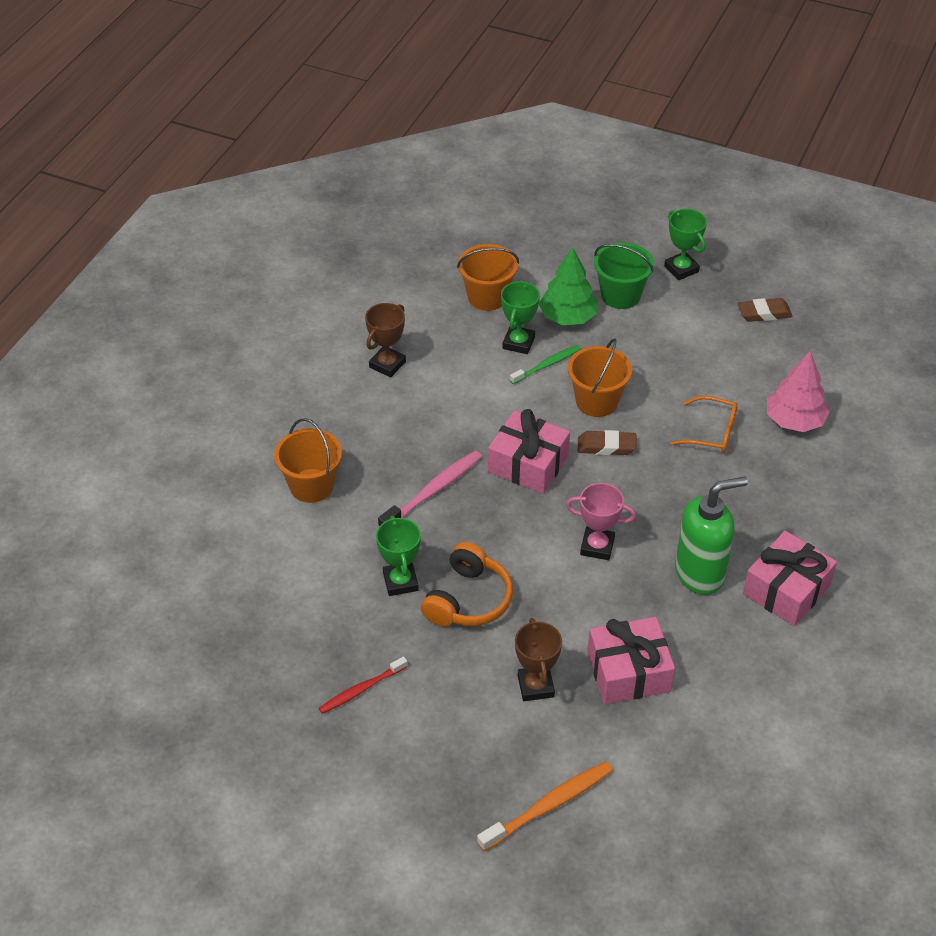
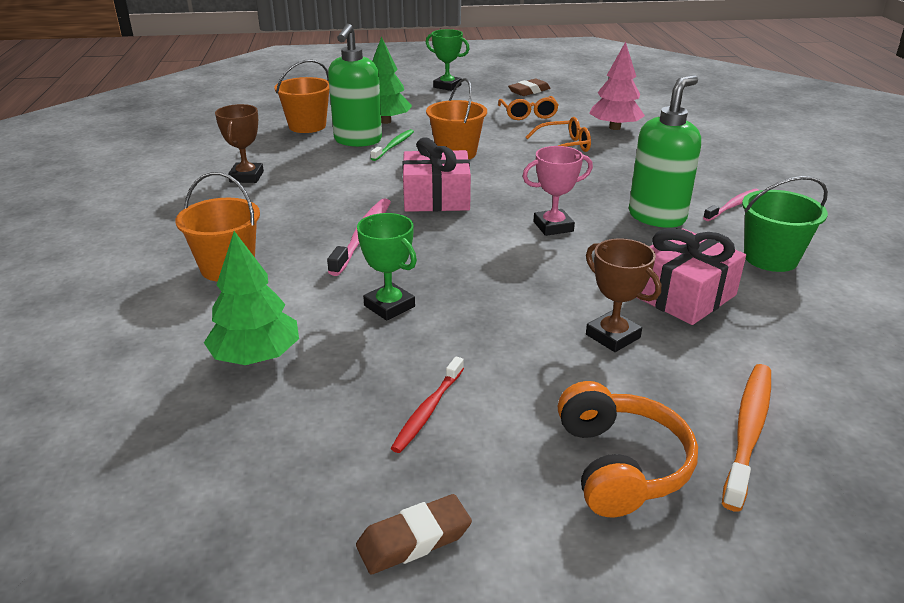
camera: 30 degrees left, 15 degrees down
orange headphones [421,542,513,627] -> orange headphones moved to [558,381,698,517]
green trophy [501,281,540,354] -> green soap dispenser [328,24,382,147]
brown eraser [578,430,637,455] -> brown eraser moved to [356,494,472,574]
green bucket [594,242,654,309] -> green bucket moved to [742,176,828,272]
pink gift [743,531,837,626] -> pink toothbrush [703,189,759,221]
none -> green tree [204,231,299,365]
none -> orange glasses [498,96,559,120]

